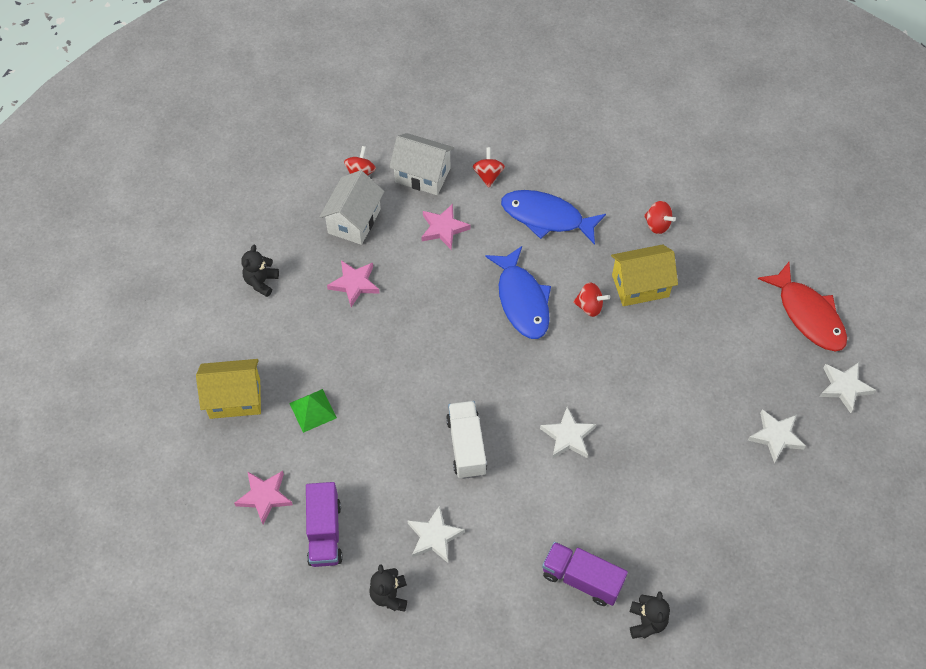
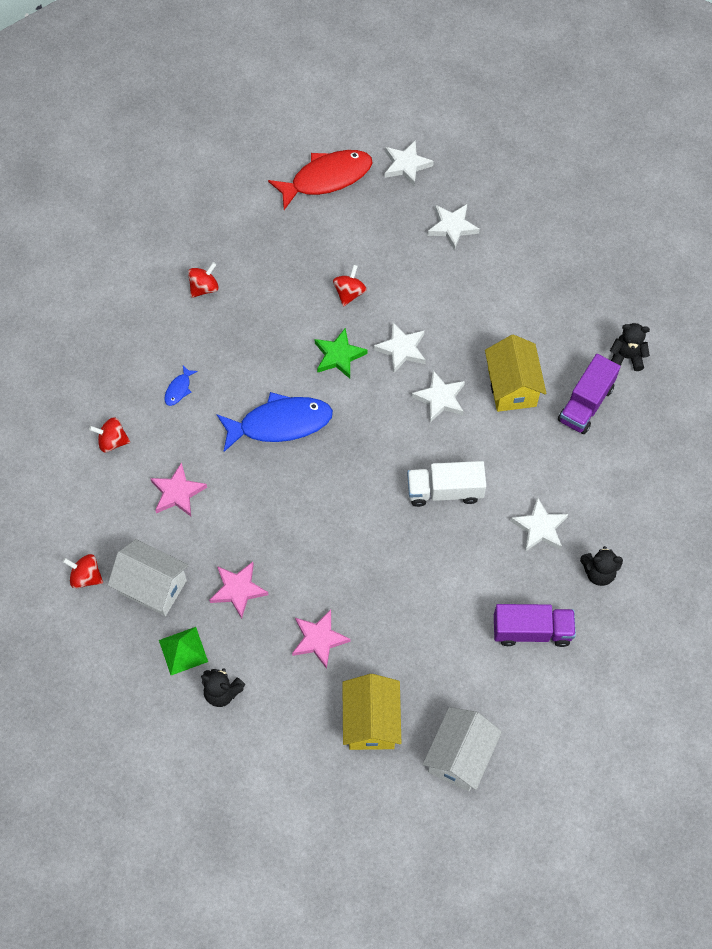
camera: 85 degrees left, 5 degrees up
pink star [234,471,293,525] -> pink star moved to [292,610,350,669]
green pyramid [289,389,337,433] -> green pyramid moved to [159,627,208,675]
white house [389,133,454,195] -> white house moved to [423,707,502,792]
blue fish [501,190,606,245] -> blue fish [165,365,198,406], size x0.42
red spinning top [573,282,610,317] -> red spinning top moved to [333,265,367,307]
yellow house [611,244,678,306] -> yellow house moved to [485,335,546,412]
none -> green star [315,328,368,379]
none -> white star [373,323,426,373]

